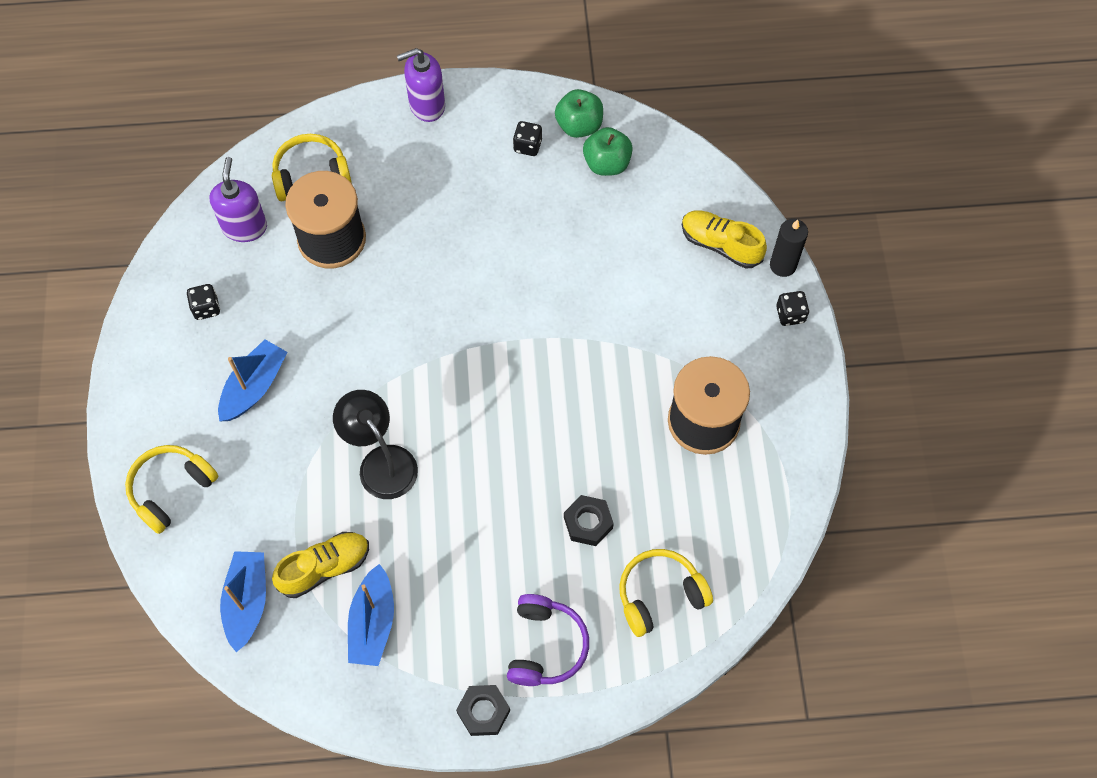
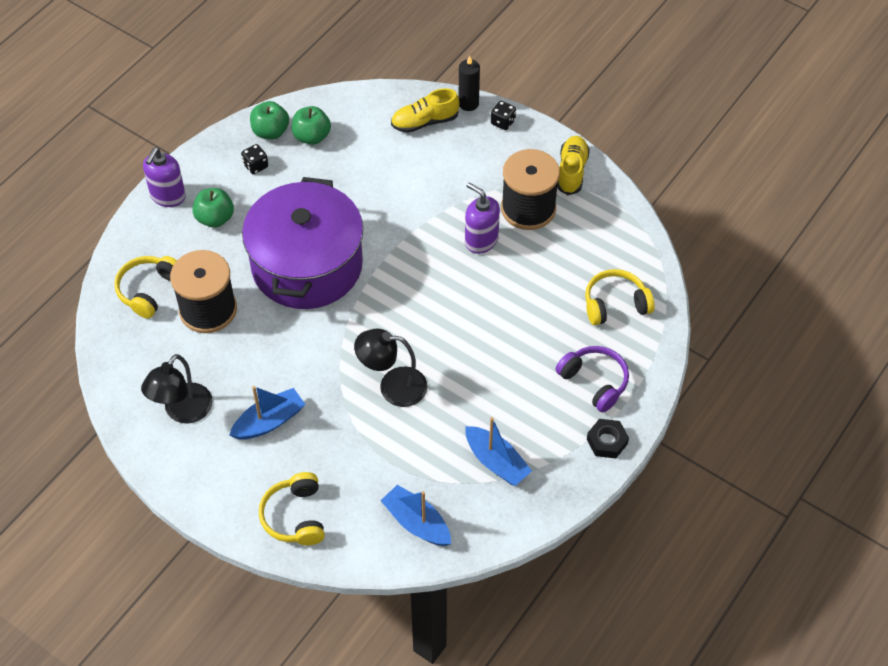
camera: 50 degrees left, 10 degrees down
black dice [187,284,220,320] -> black lamp [141,354,213,423]
purple soap dispenser [210,157,267,242] -> purple soap dispenser moved to [465,182,500,254]
blue boat [218,339,287,422] -> blue boat turned 75 degrees clockwise [229,386,306,440]
yellow shoe [272,532,369,598] -> yellow shoe moved to [557,136,590,195]
black nut [564,495,614,546] -> none
yellow headphones [619,549,713,637] -> yellow headphones turned 60 degrees clockwise [585,269,655,325]
none -> green apple [192,188,234,228]
none -> purple pot [242,177,363,309]

